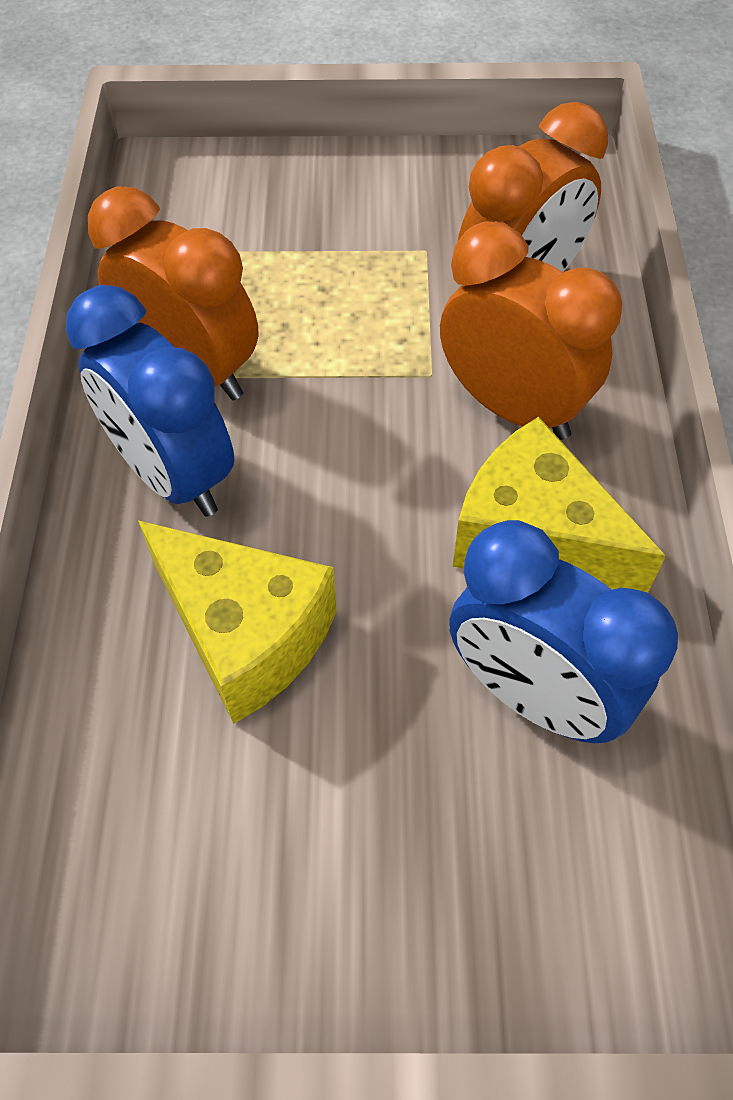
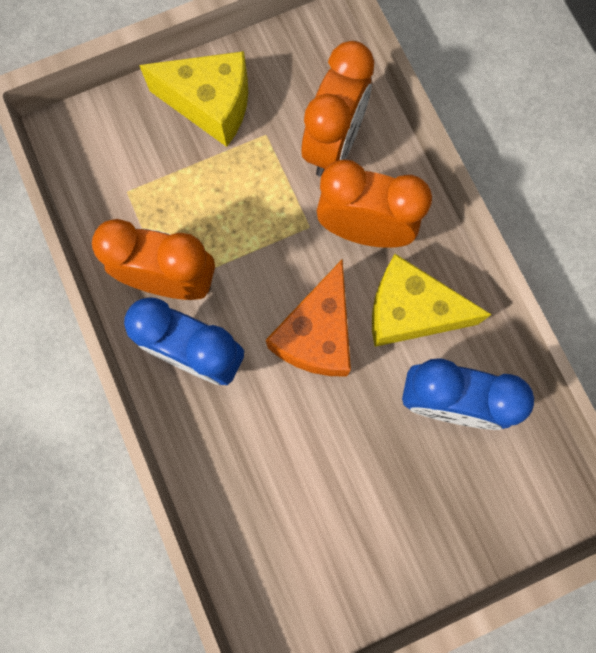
camera: 25 degrees left, 20 degrees up
yellow cheese [138,520,337,724] -> yellow cheese moved to [139,51,248,147]
none -> orange cheese [266,259,351,377]

